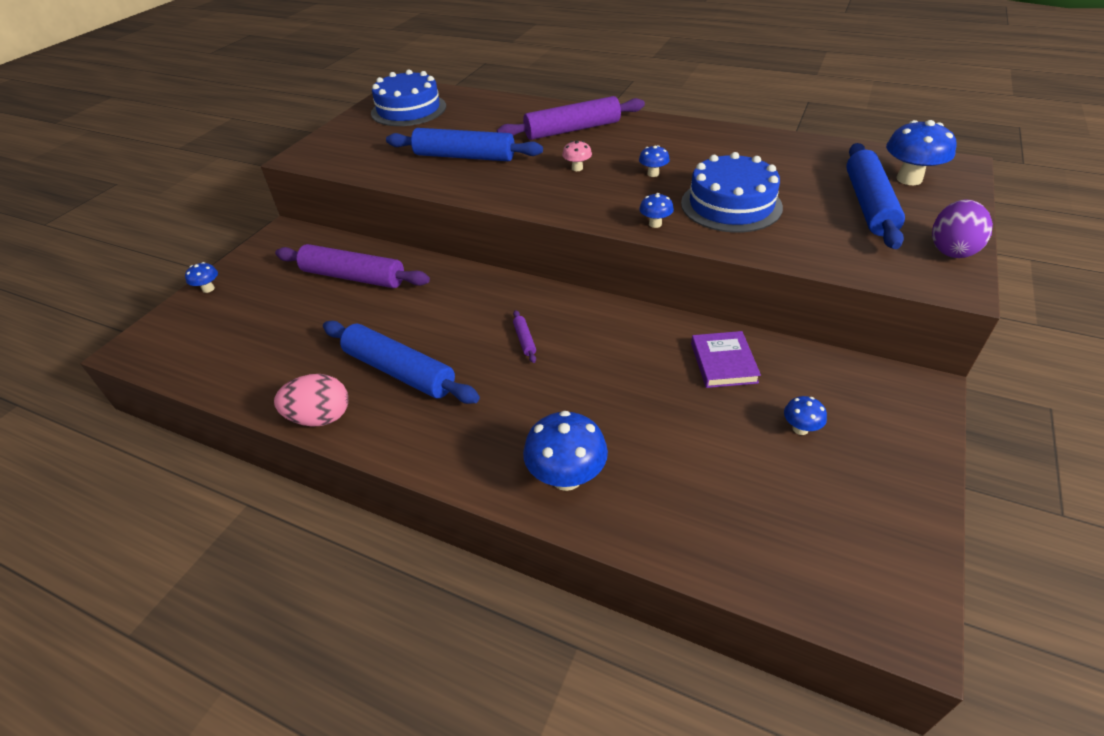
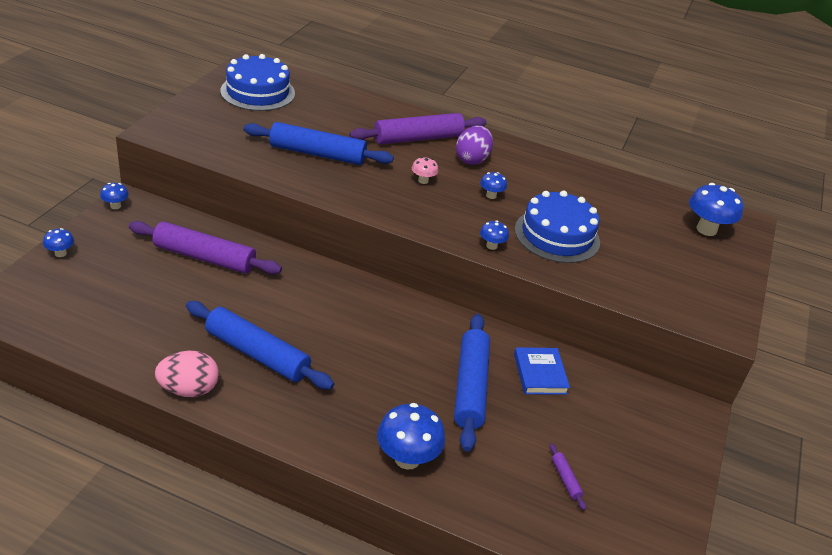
camera: 10 degrees left, 5 degrees down
purple rolling pin [513,310,536,363] -> purple rolling pin moved to [550,443,586,510]
purple book [691,331,761,388] -> blue book [514,347,570,395]
blue mushroom [784,396,827,435] -> blue mushroom moved to [100,183,129,209]
blue rolling pin [846,143,905,249] -> blue rolling pin moved to [454,314,490,452]
purple egg [932,200,993,258] -> purple egg moved to [456,125,493,165]

